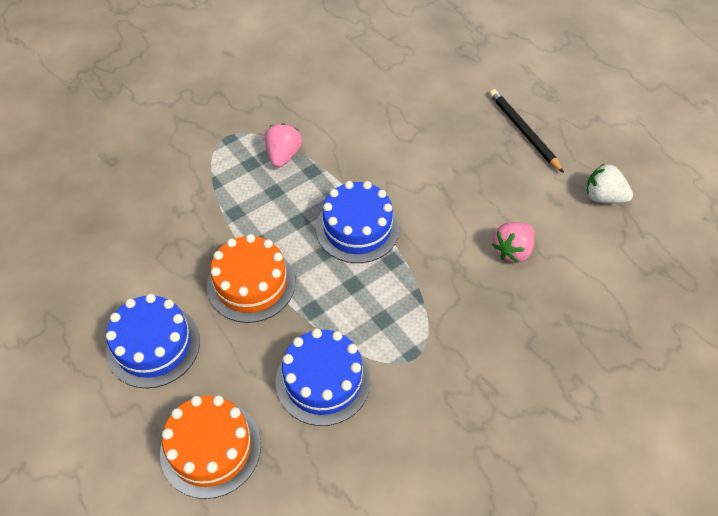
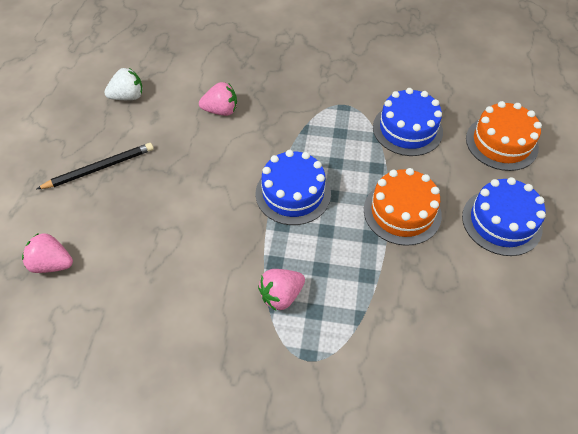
camera: 135 degrees left, 0 degrees up
black pencil [489,89,564,173] -> black pencil turned 135 degrees counterclockwise [37,143,154,189]
white strawberry [586,164,633,203] -> white strawberry turned 90 degrees counterclockwise [104,68,143,100]
none -> pink strawberry [22,233,73,273]

